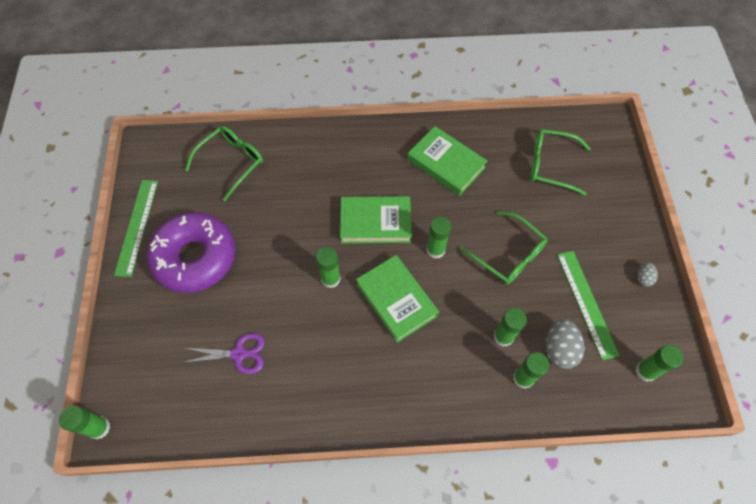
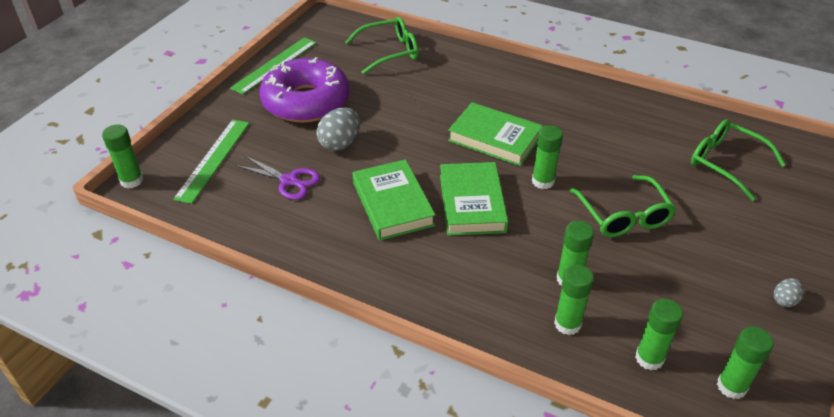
camera: 30 degrees right, 20 degrees down
green glue stick [316,247,341,288] -> green glue stick moved to [635,299,683,370]
green book [407,126,487,196] -> green book moved to [353,159,435,241]
grey egg [546,319,585,369] -> grey egg moved to [316,107,360,151]
green ruler [557,251,620,360] -> green ruler moved to [173,119,249,204]

